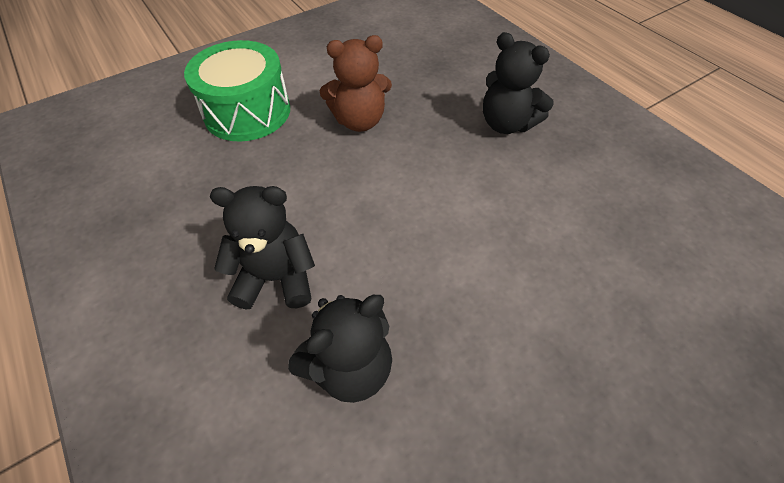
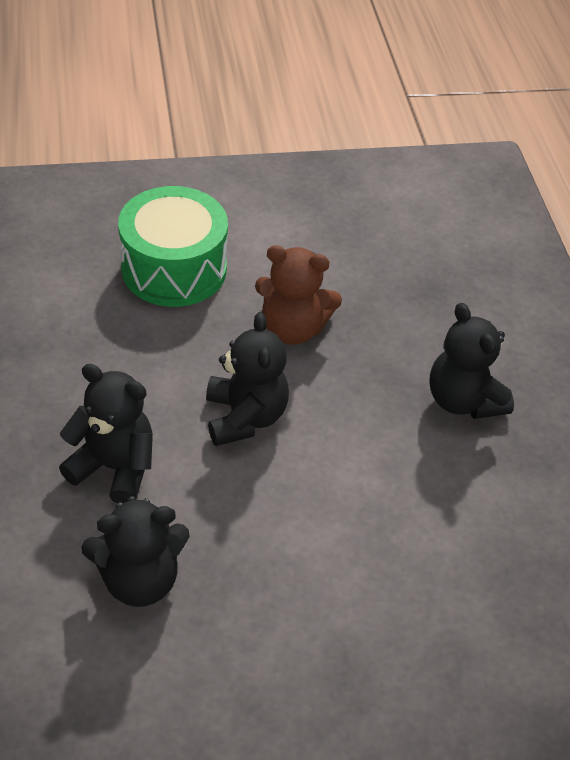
camera: 20 degrees right, 5 degrees down
none -> black teddy bear [206,312,289,446]

